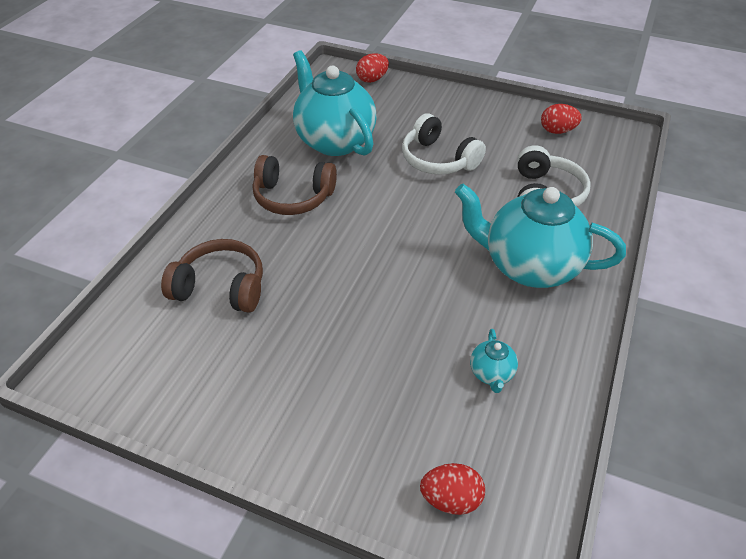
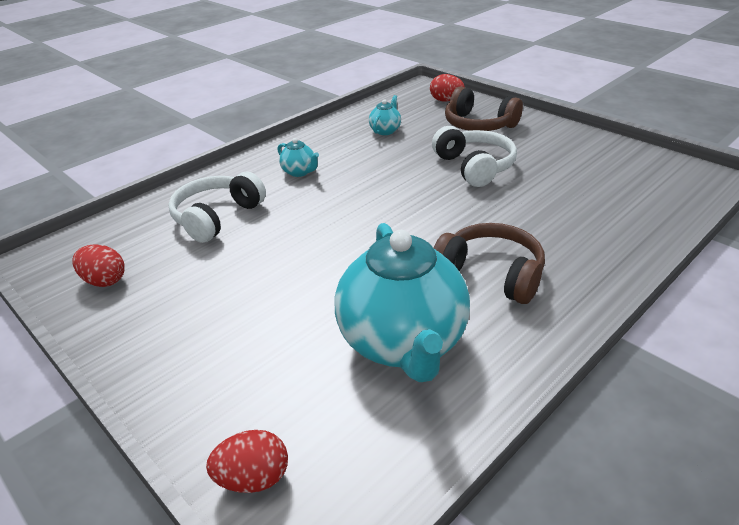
camera: 155 degrees left, 10 degrees down
brown headphones [161,239,263,313] -> brown headphones moved to [445,86,523,131]
white headphones [402,113,486,175] -> white headphones moved to [432,126,517,187]
turquoise teapot [455,184,626,288] -> turquoise teapot [278,138,319,177], size x0.41

